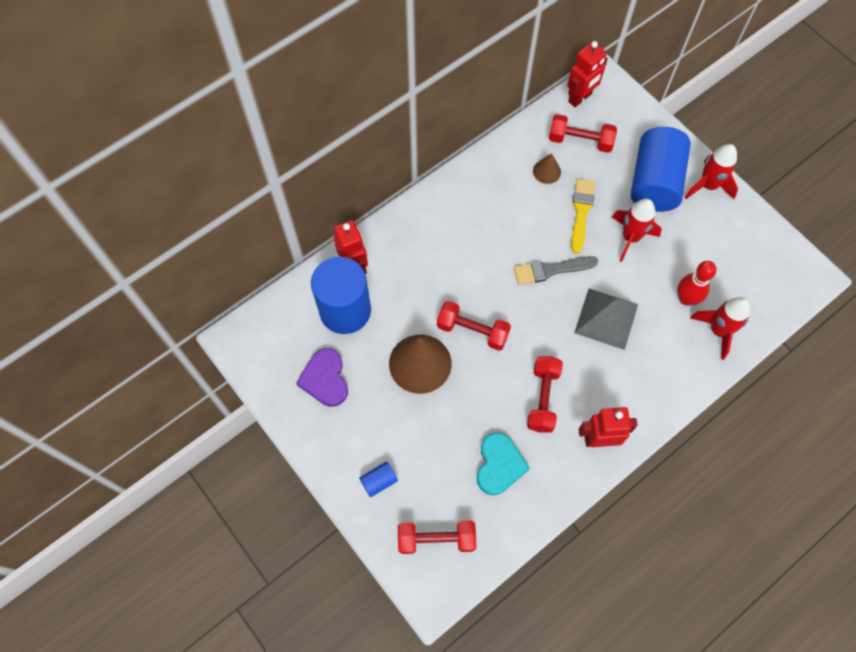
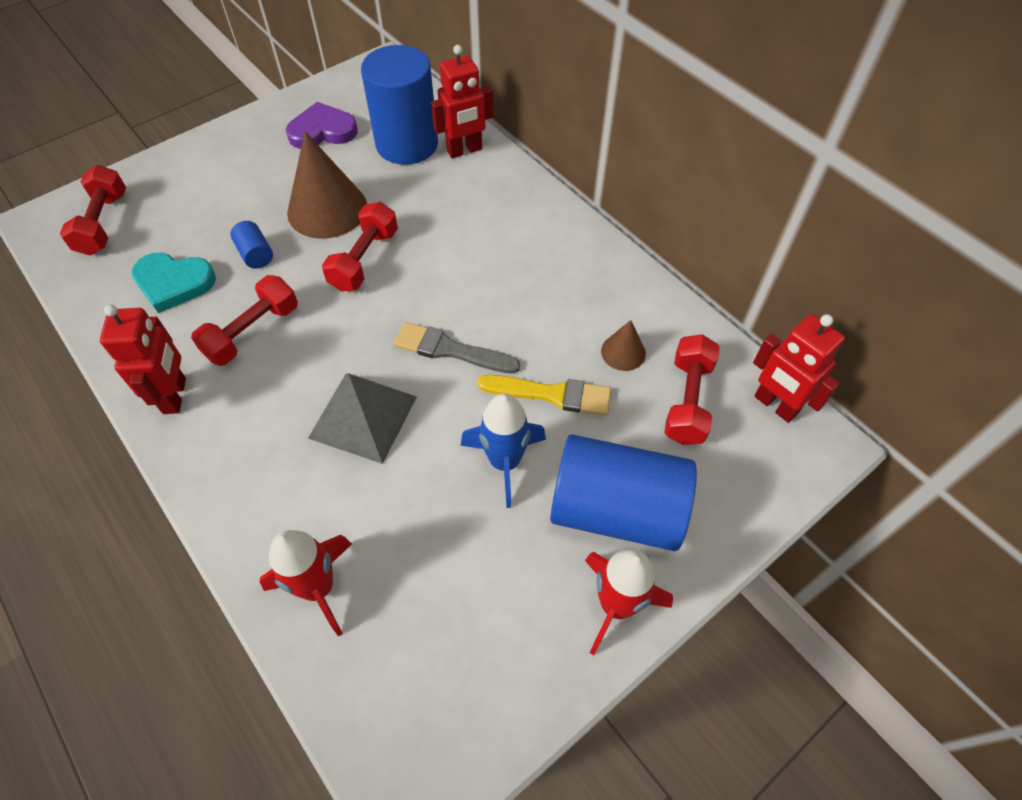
camera: 90 degrees right, 10 degrees down
blue cylinder [359,461,398,497] -> blue cylinder moved to [230,221,273,269]
grey brush [514,256,598,285] -> grey brush turned 60 degrees counterclockwise [394,322,520,374]
red dumbbell [527,356,563,433] -> red dumbbell turned 60 degrees counterclockwise [191,275,298,366]
red rocket [611,199,662,262] -> blue rocket [460,394,546,508]
red bowling pin [677,261,717,305] -> none

